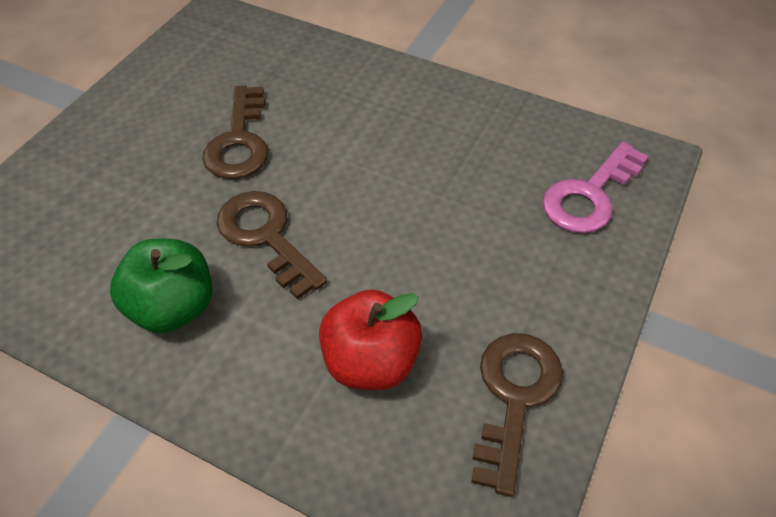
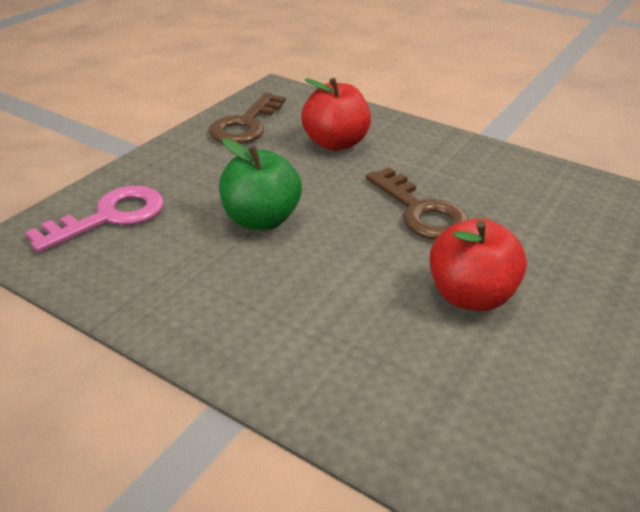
camera: 175 degrees left, 15 degrees down
green apple [110,239,212,333] -> green apple moved to [219,139,302,230]
brown key [202,86,268,179] -> red apple [430,218,527,311]

